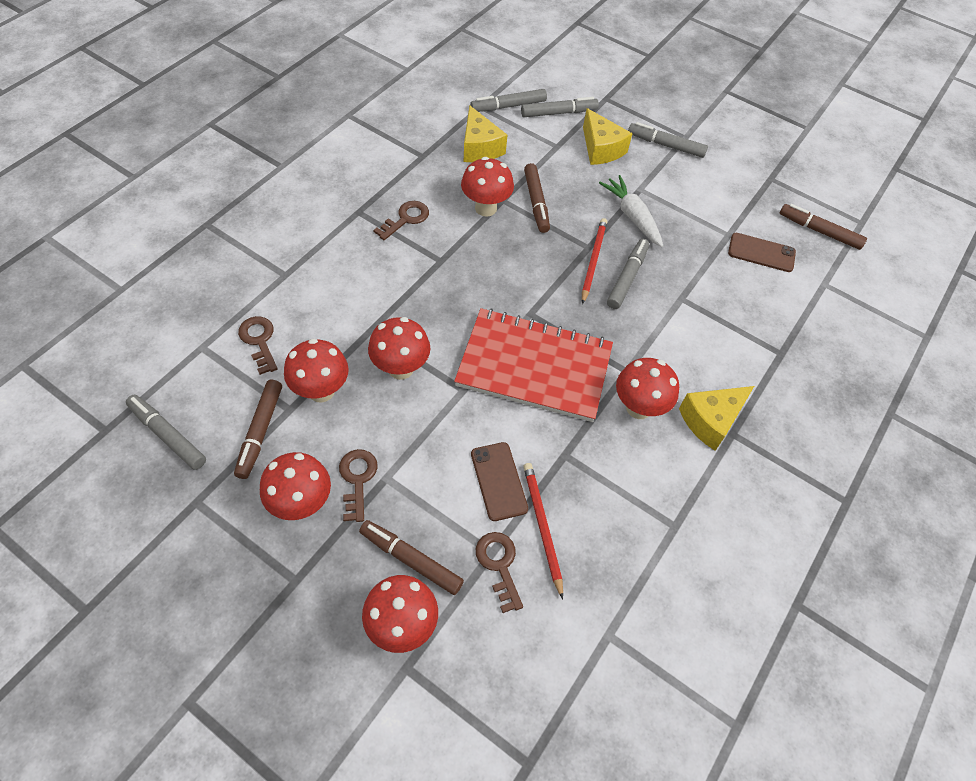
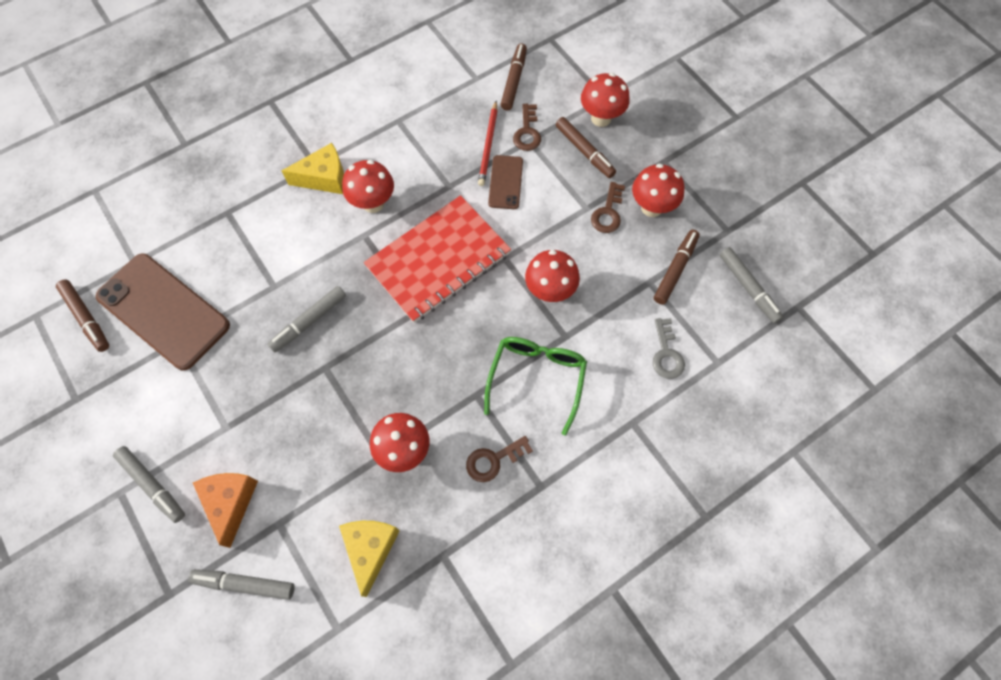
camera: 155 degrees left, 10 degrees up
brown key [238,316,278,375] -> grey key [653,318,685,379]
red mushroom [284,339,349,403] -> none
red notebook [454,308,613,422] -> red notebook turned 75 degrees counterclockwise [364,195,511,323]
grey marker [470,89,547,112] -> none
brown marker [524,163,550,233] -> brown marker moved to [500,43,527,110]
red pencil [582,218,607,304] -> none
yellow cheese [583,108,633,165] -> orange cheese [193,473,258,548]
white carrot [599,175,663,247] -> none
brown phone [728,233,796,272] -> brown phone [96,253,230,371], size x2.02
none -> green glasses [484,337,587,436]

